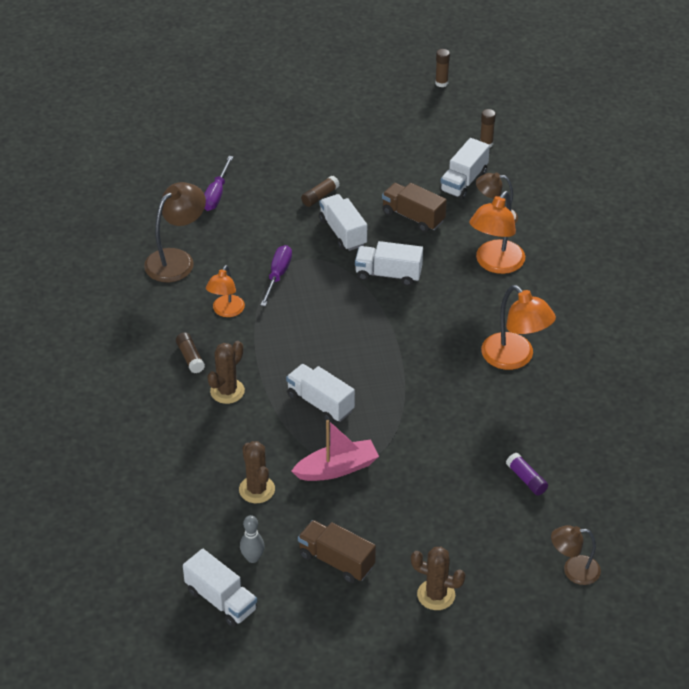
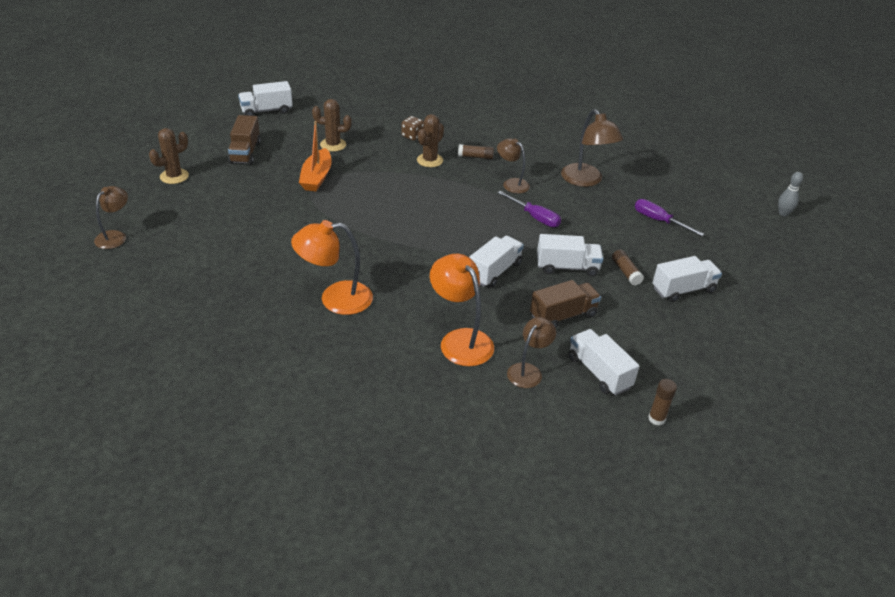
camera: 115 degrees right, 5 degrees down
orange lamp [206,265,245,317] -> brown lamp [497,138,530,194]
brown cactus [207,341,245,404] -> brown cactus turned 60 degrees clockwise [417,114,444,167]
grey bowling pin [240,515,264,563] -> grey bowling pin moved to [778,172,803,216]
white truck [286,364,355,423] -> white truck moved to [652,256,722,302]
pink boat [292,420,379,481] -> orange boat [299,121,332,191]
brown truck [298,520,376,583] -> brown truck turned 120 degrees clockwise [228,115,261,165]
brown glue stick [435,49,450,87] -> none
purple glue stick [506,453,548,496] -> none
none -> brown dice [401,116,424,141]

